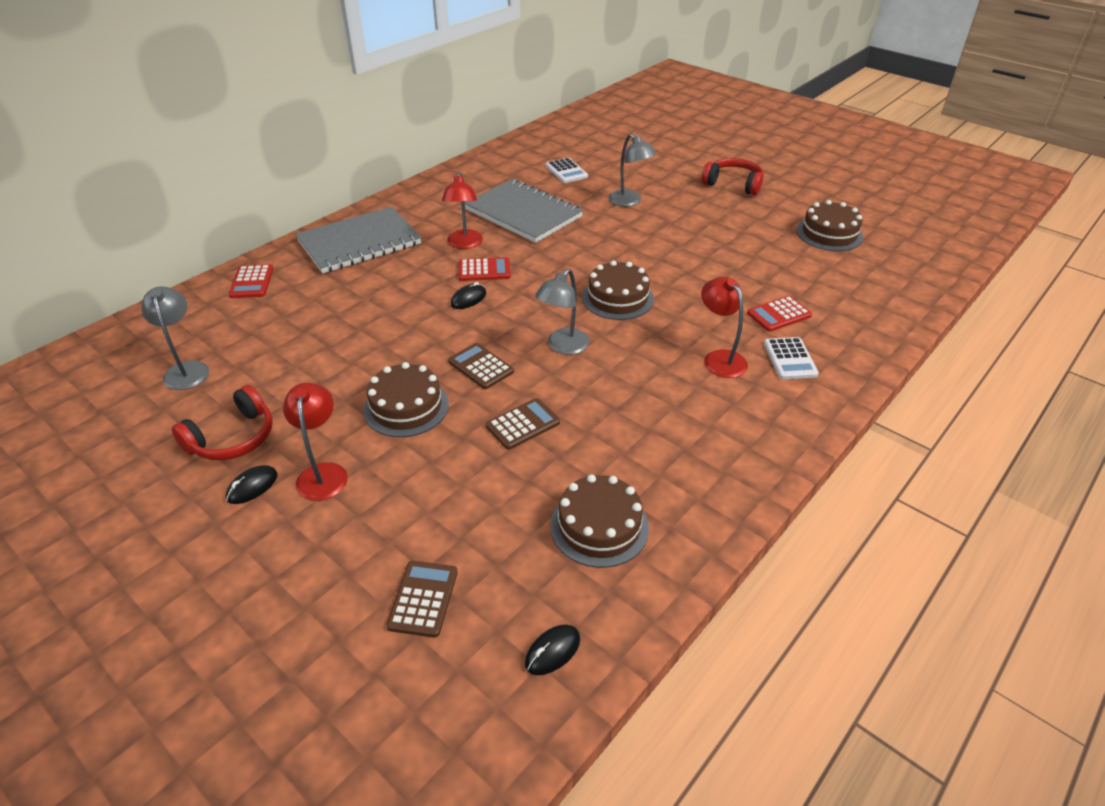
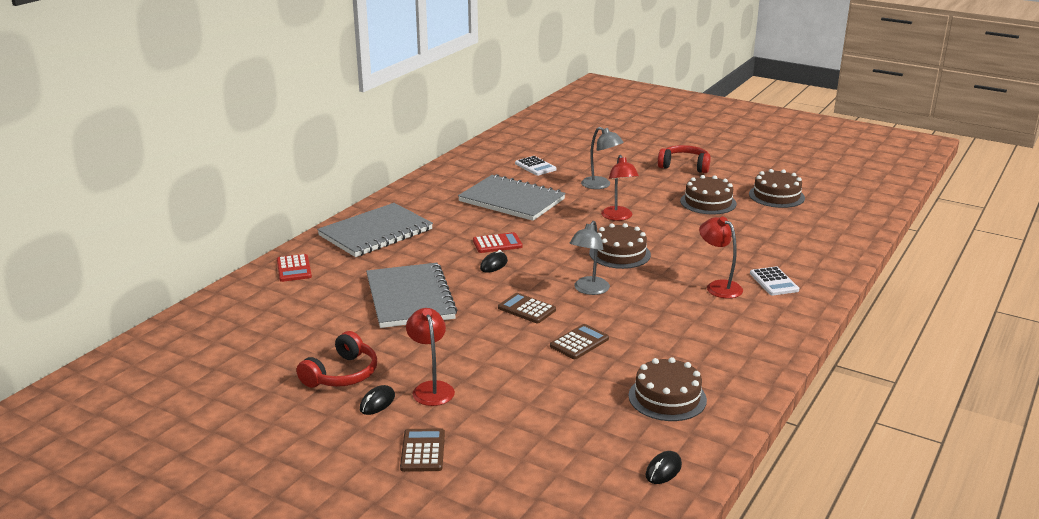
camera: 10 degrees left, 15 degrees down
grey lamp [141,286,209,390] -> none
brown cake [364,362,449,437] -> brown cake moved to [680,175,737,215]
brown calculator [386,561,458,638] -> brown calculator moved to [400,428,445,472]
red lamp [442,172,483,249] -> red lamp moved to [601,155,639,221]
red calculator [747,296,812,332] -> none
none -> grey notebook [366,263,457,328]

